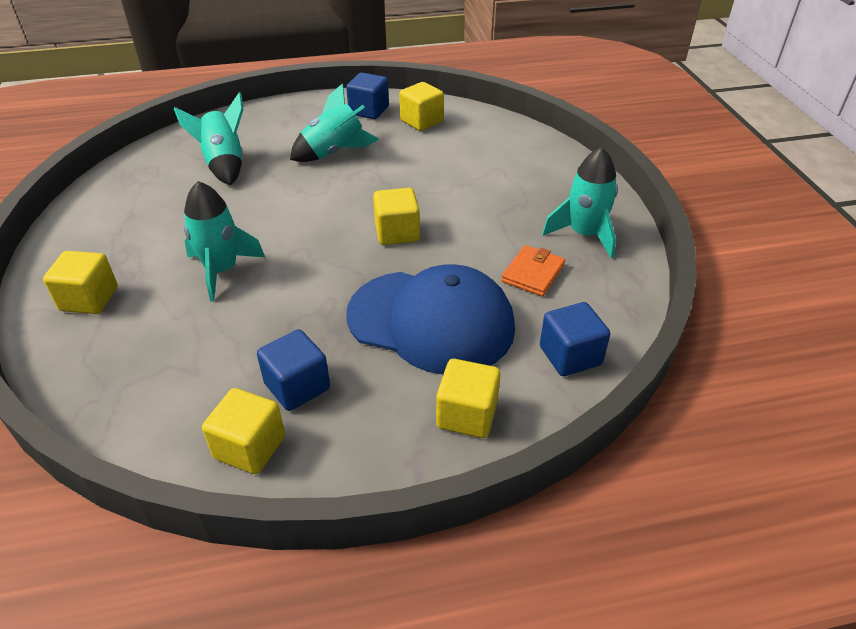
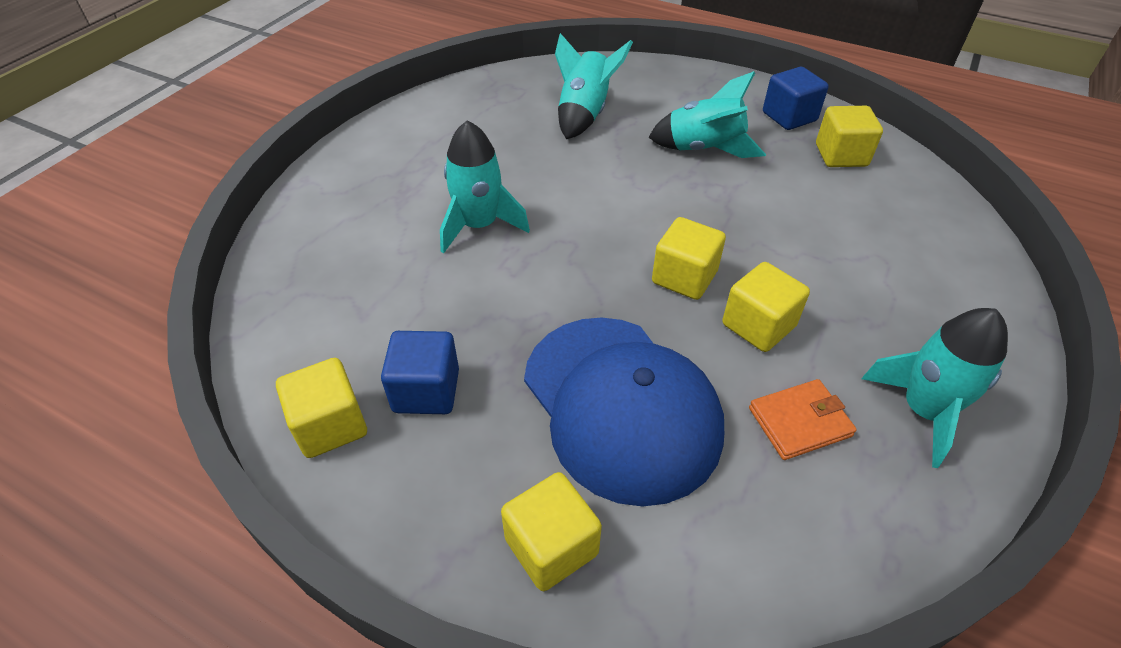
camera: 40 degrees right, 5 degrees up
yellow cube [43,251,118,314] -> yellow cube moved to [722,262,810,352]
blue cube [540,302,610,376] -> none

